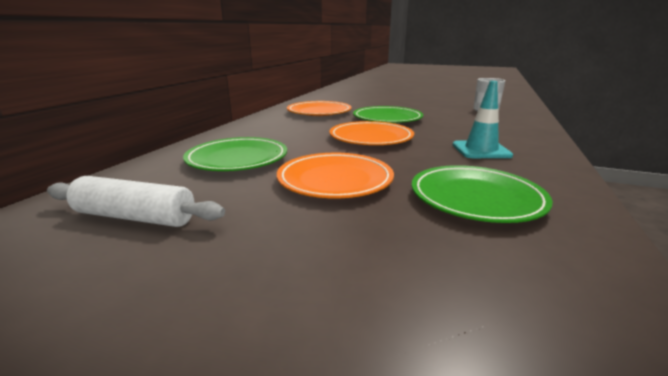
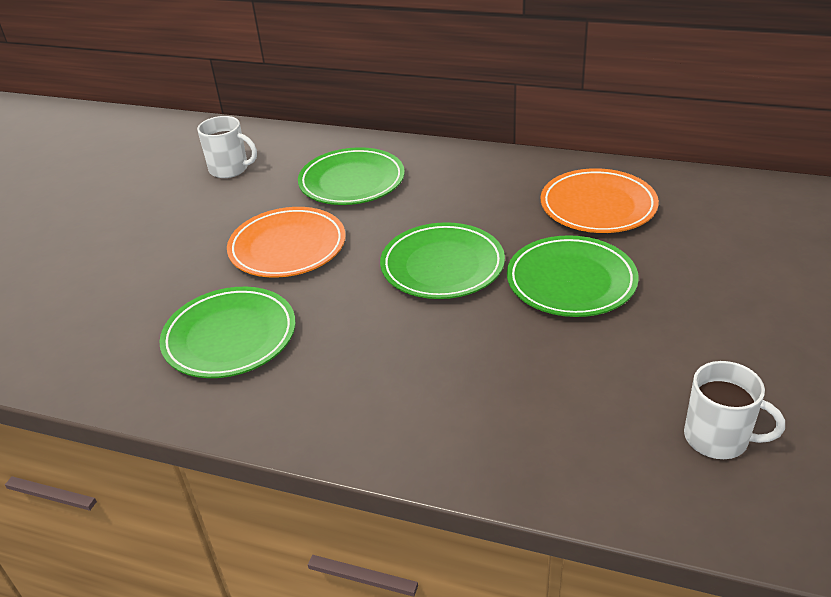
camera: 90 degrees right, 15 degrees up
white rolling pin [47,176,225,227] -> white mug [197,116,257,178]
orange plate [329,121,414,145] -> green plate [380,222,505,299]
turquoise traffic cone [453,81,513,158] -> none

